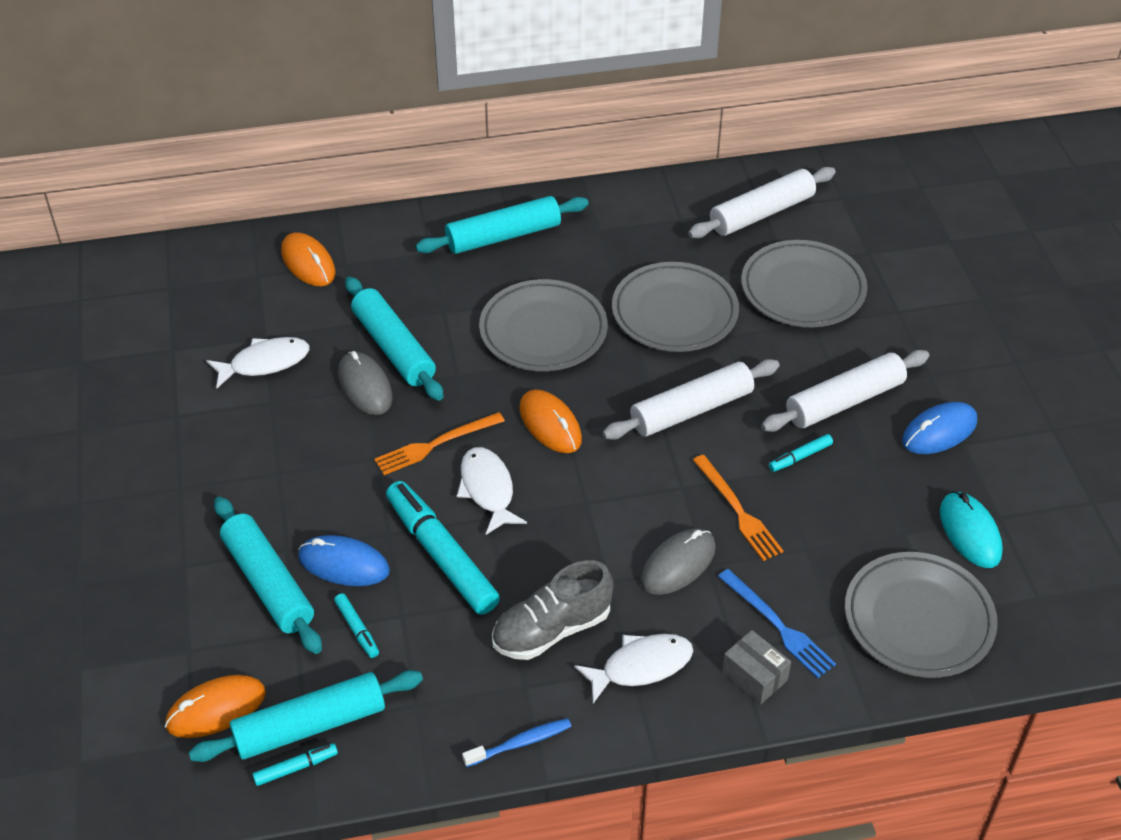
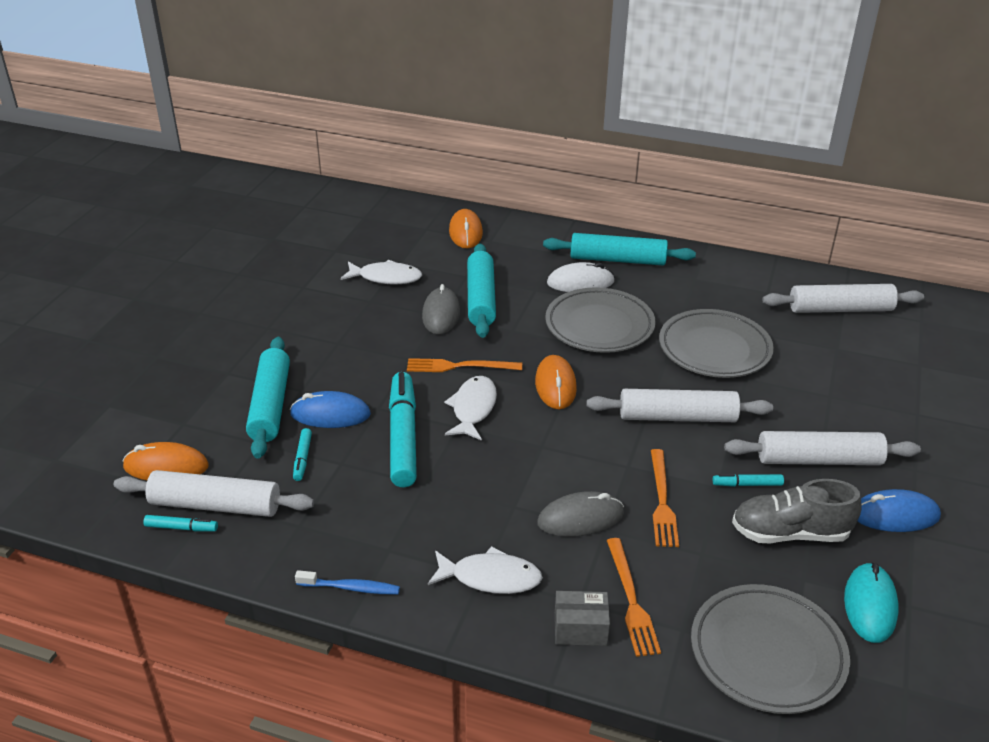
camera: 30 degrees right, 10 degrees down
turquoise rolling pin [189,670,423,762] -> white rolling pin [114,470,314,517]
blue mouse [298,535,390,586] -> blue mouse turned 45 degrees counterclockwise [290,391,371,428]
grey shoe [492,560,614,660] -> grey shoe moved to [732,479,862,543]
blue fork [718,569,836,678] -> orange fork [607,538,661,657]
grey box [722,630,791,704] -> grey box turned 75 degrees counterclockwise [555,591,610,646]
grey plate [741,240,868,327] -> none
none -> white mouse [547,262,615,292]

